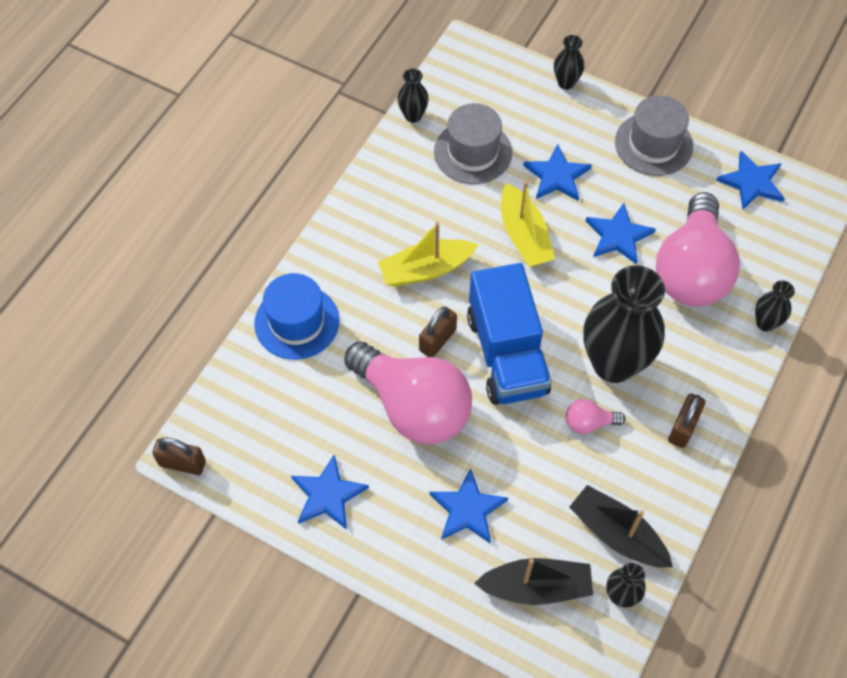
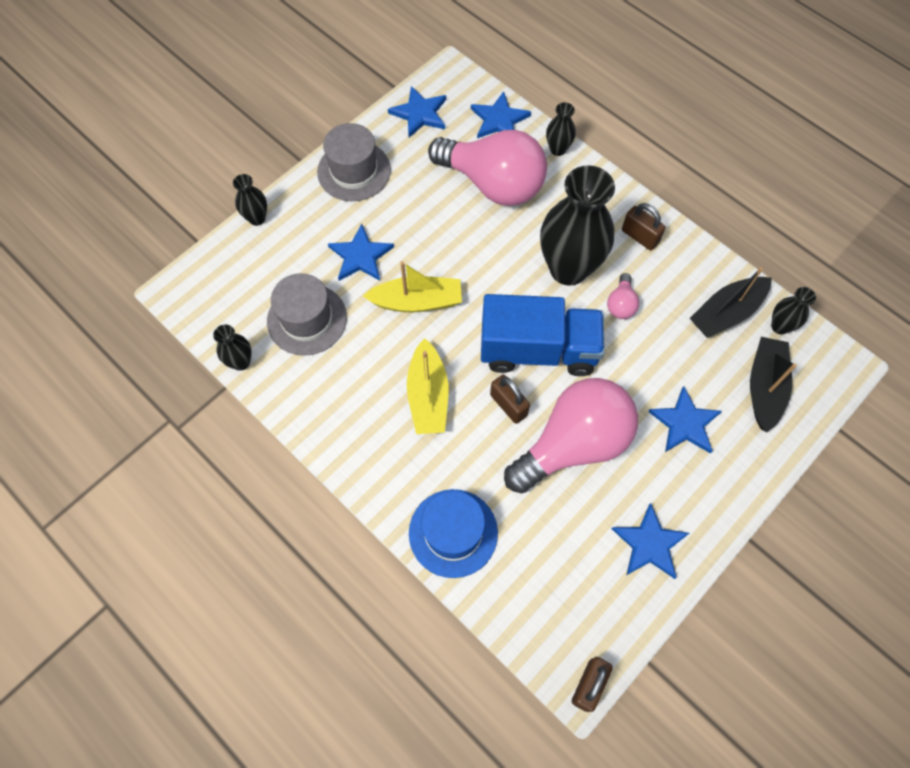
camera: 75 degrees left, 5 degrees up
blue star [585,203,656,265] -> blue star moved to [471,91,531,138]

